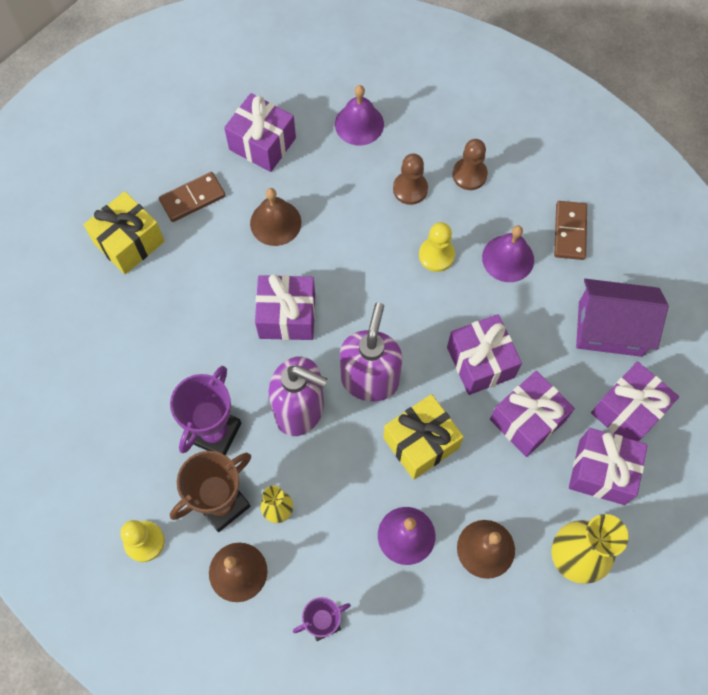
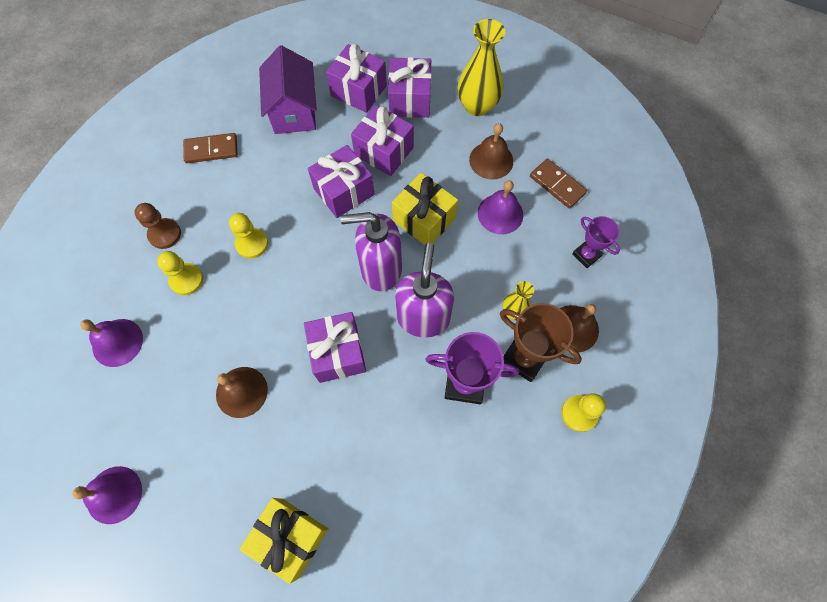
camera: 105 degrees left, 0 degrees up
brown domino [159,172,226,222] -> brown domino moved to [530,158,587,209]
purple gift [224,93,296,172] -> none
brown pawn [393,154,428,205] -> yellow pawn [157,251,203,295]
purple bell [482,225,534,282] -> purple bell moved to [72,466,142,524]

